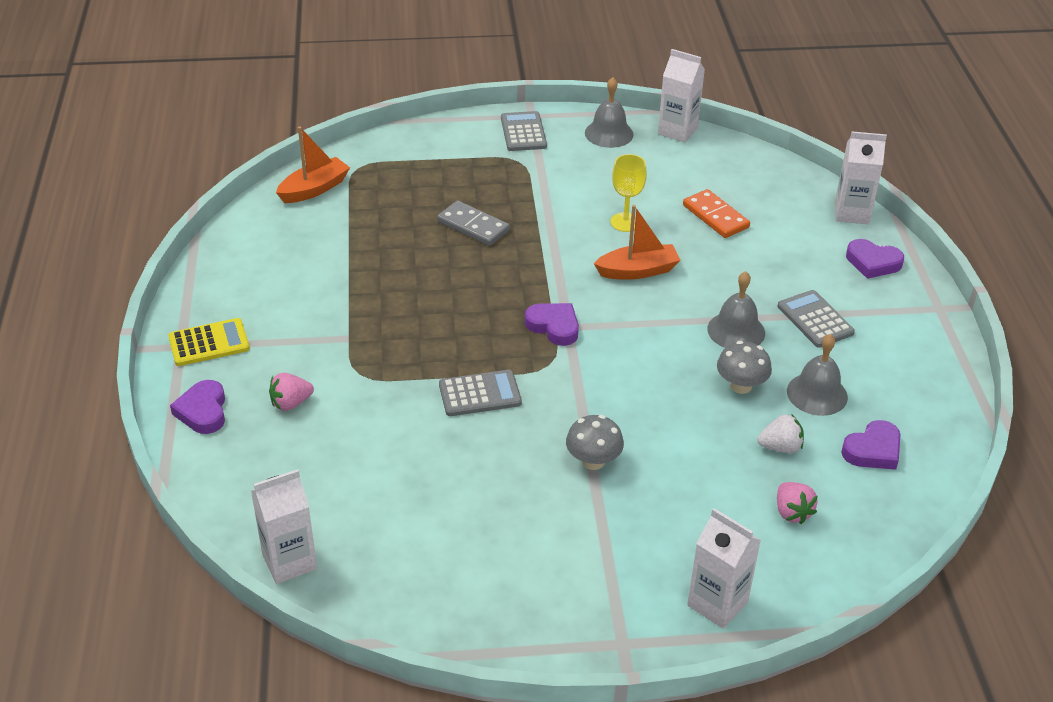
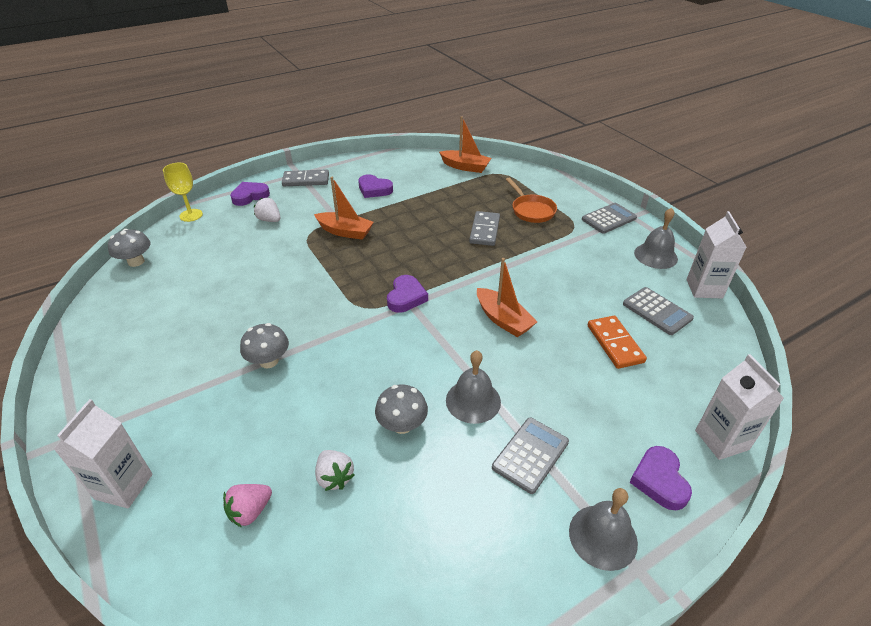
camera: 65 degrees right, 0 degrees up
yellow calculator [168,318,250,366] -> grey domino [282,169,329,186]
white carton [251,469,317,584] -> grey mushroom [108,229,151,267]
pink strawberry [269,373,314,411] -> white strawberry [254,198,280,222]
grey calculator [439,370,522,416] -> grey calculator moved to [623,287,694,335]
yellow goblet [610,154,647,232] -> yellow goblet moved to [163,163,203,222]
orange domino [683,189,750,238] -> orange domino turned 45 degrees counterclockwise [588,316,647,369]
grey bell [787,334,848,416] -> grey bell moved to [569,488,638,571]
purple heart [841,420,901,470] -> purple heart moved to [358,174,393,198]
none -> orange boat [314,177,374,240]
none -> orange pan [506,178,557,223]

